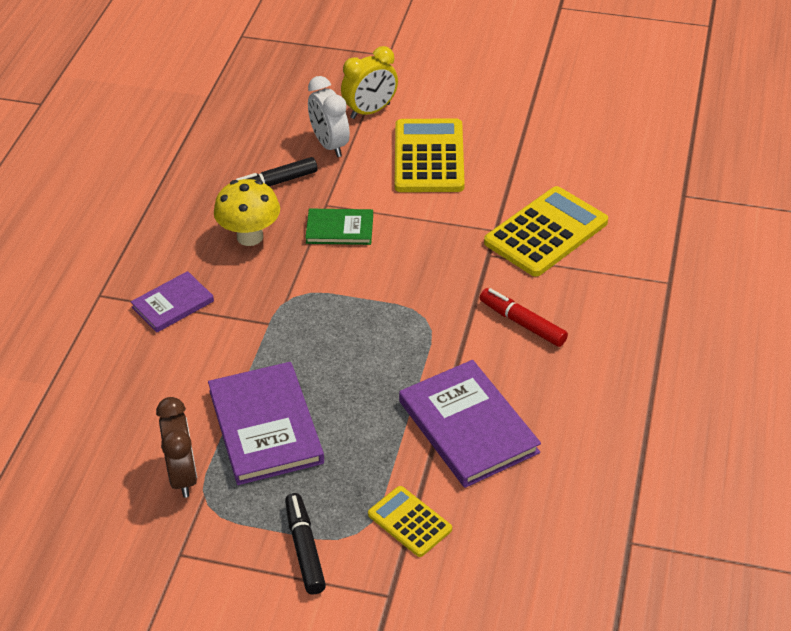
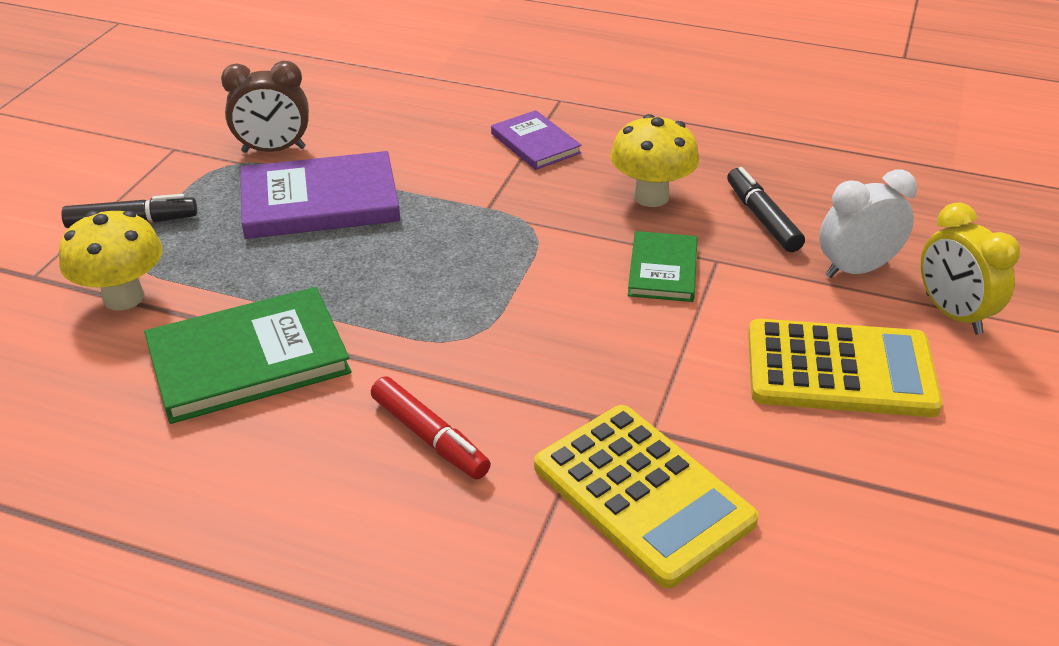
camera: 95 degrees right, 5 degrees down
yellow calculator [368,486,452,557] -> yellow mushroom [59,211,163,311]
purple book [399,360,541,488] -> green book [144,287,351,424]
red marker [480,288,568,347] -> red marker turned 90 degrees clockwise [371,377,491,479]

